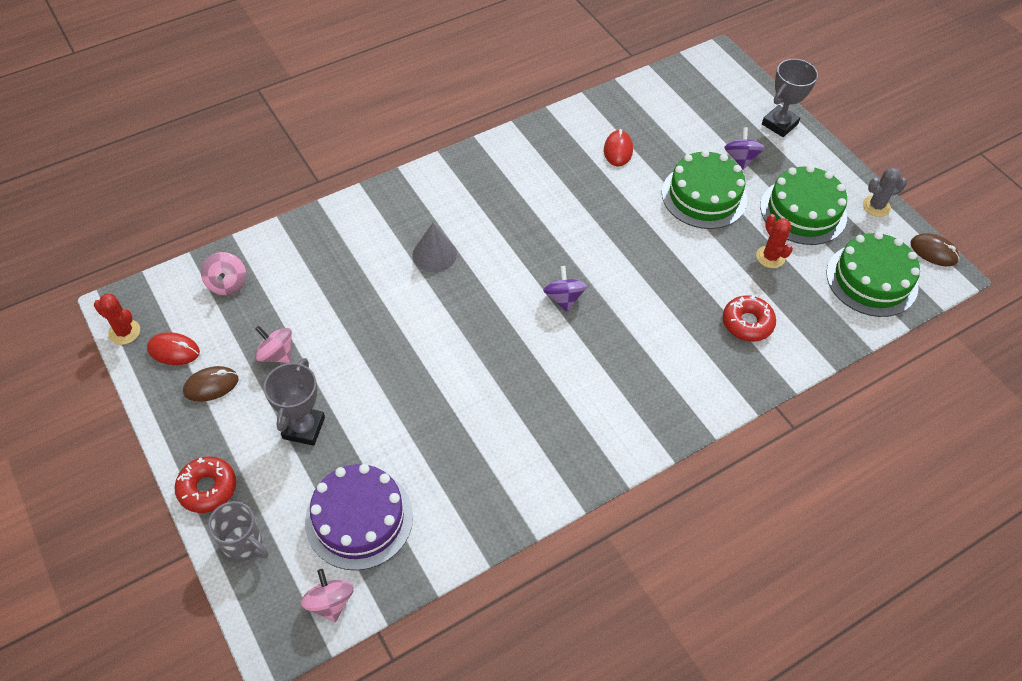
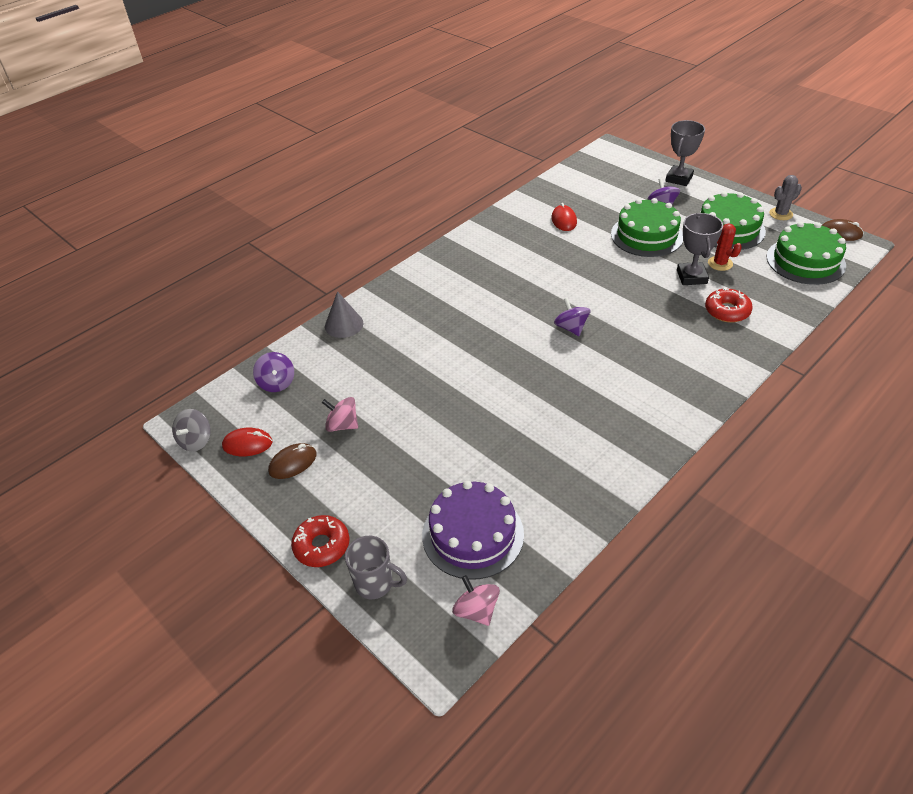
camera: 10 degrees left, 10 degrees down
red cactus [94,294,140,345] -> grey spinning top [172,409,211,452]
pink spinning top [201,252,246,295] -> purple spinning top [253,352,294,392]
grey trophy [264,358,325,446] -> grey trophy moved to [677,213,723,285]
grey cone [413,223,457,272] -> grey cone moved to [325,291,363,338]

